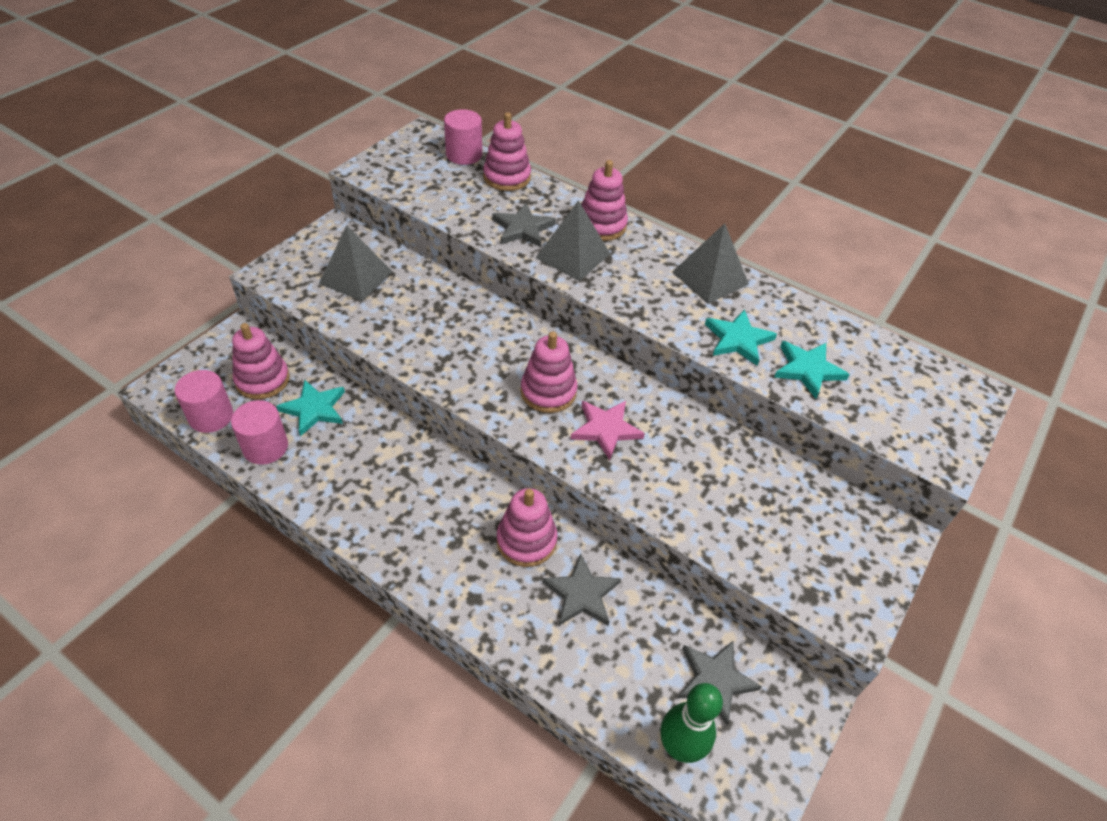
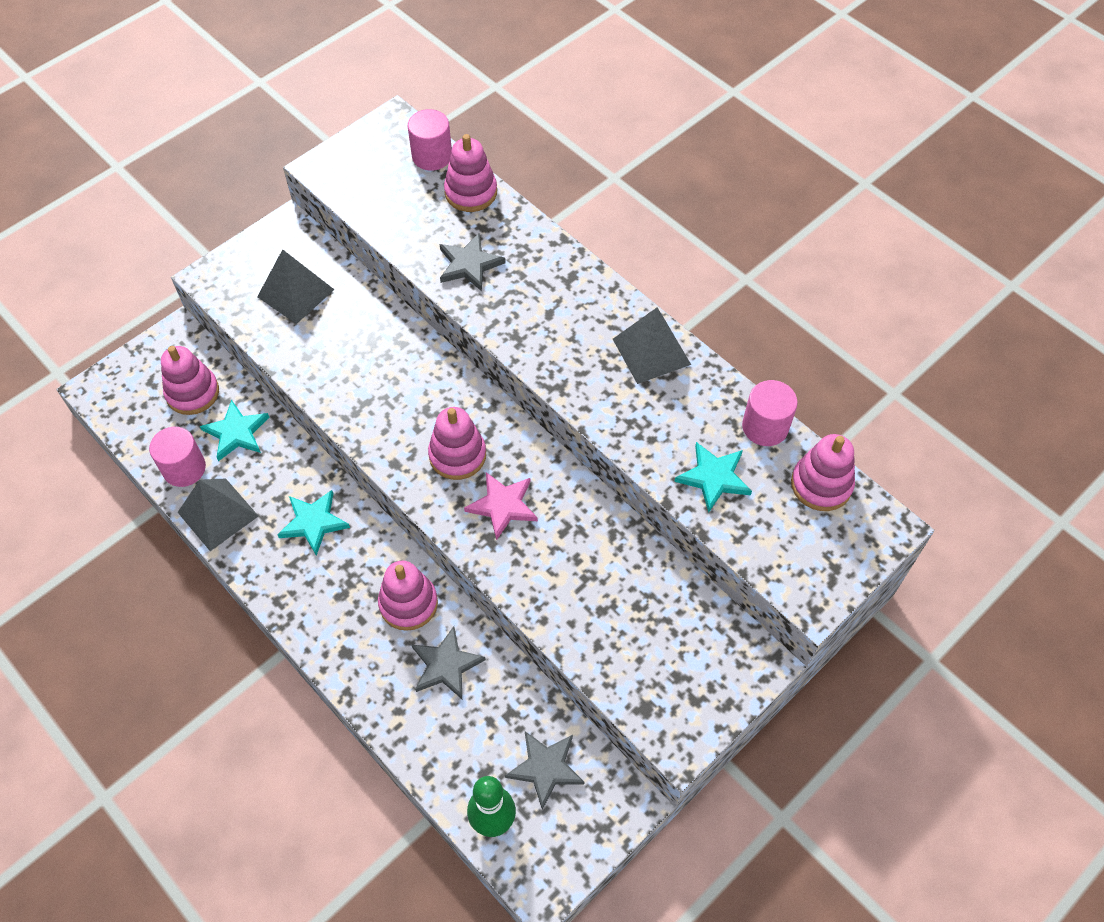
camera: 15 degrees right, 10 degrees up
pink cylinder [175,370,233,433] -> pink cylinder moved to [742,380,798,446]
grey pyramid [536,200,610,281] -> grey pyramid moved to [178,478,258,551]
pink stacking toy [581,160,628,241] -> pink stacking toy moved to [791,434,855,511]
turquoise star [705,309,777,365] -> turquoise star moved to [277,490,350,556]

